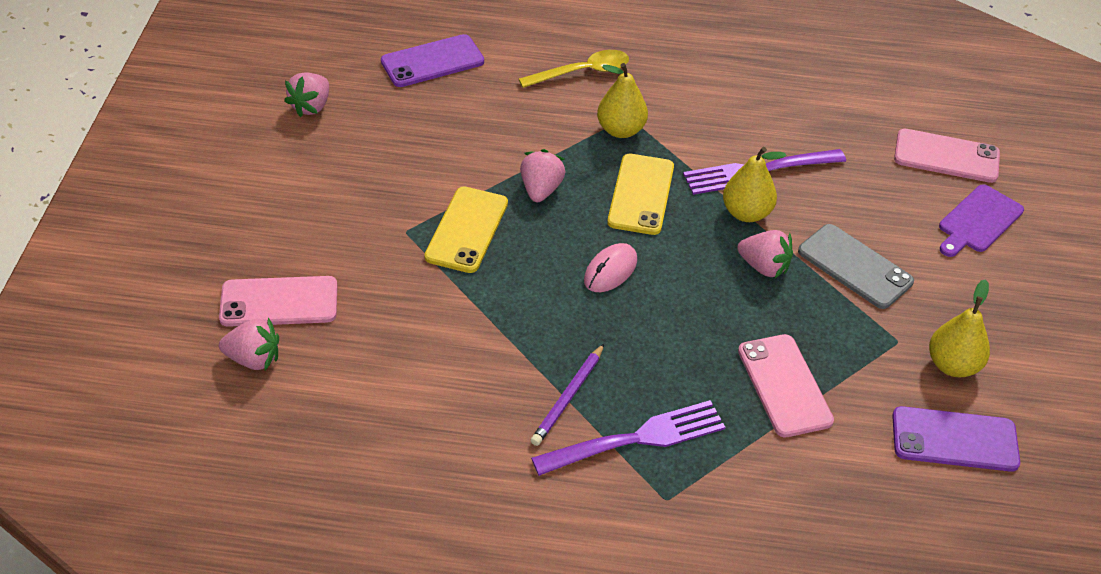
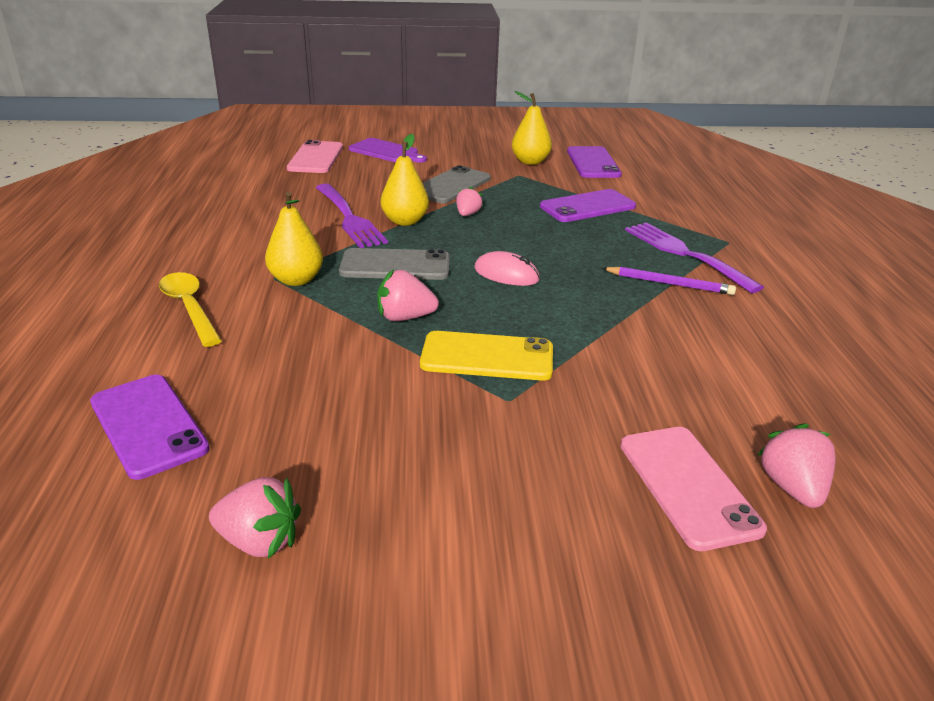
camera: 100 degrees left, 15 degrees down
yellow phone [607,154,674,235] -> grey phone [339,248,450,280]
pink strawberry [737,230,793,278] -> pink strawberry [456,186,483,216], size x0.67
pink phone [738,334,834,437] -> purple phone [540,189,636,222]

